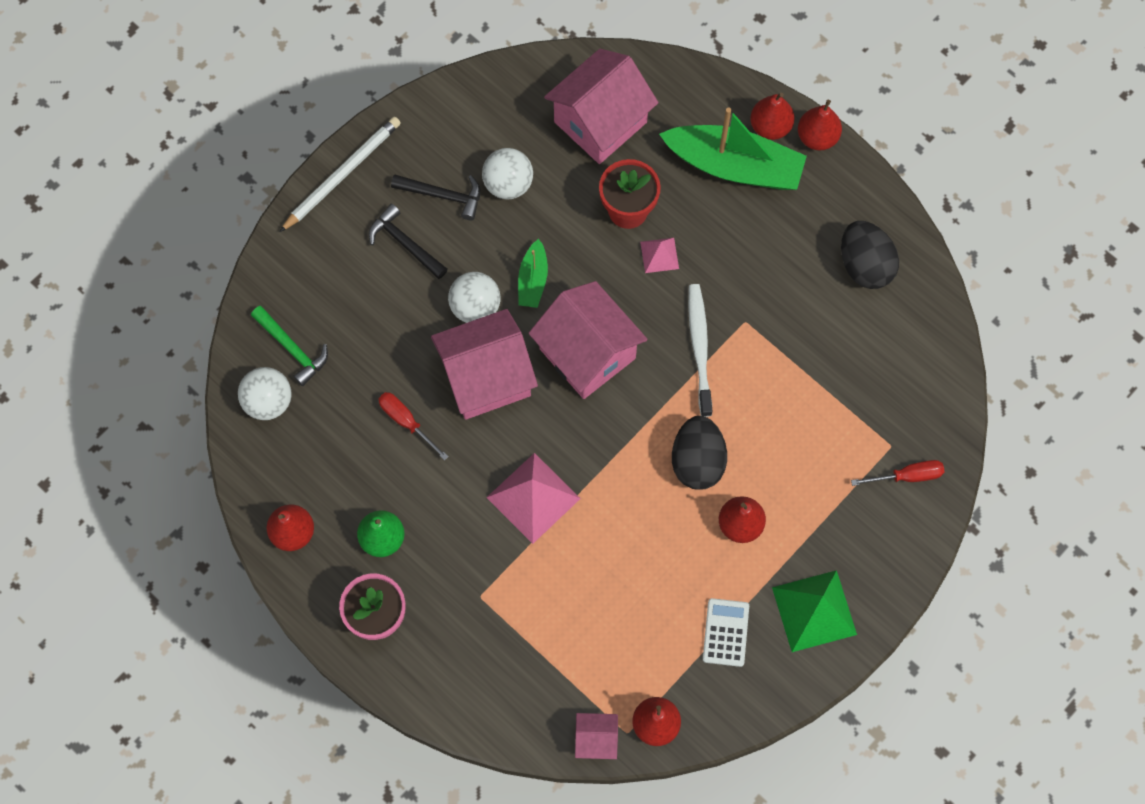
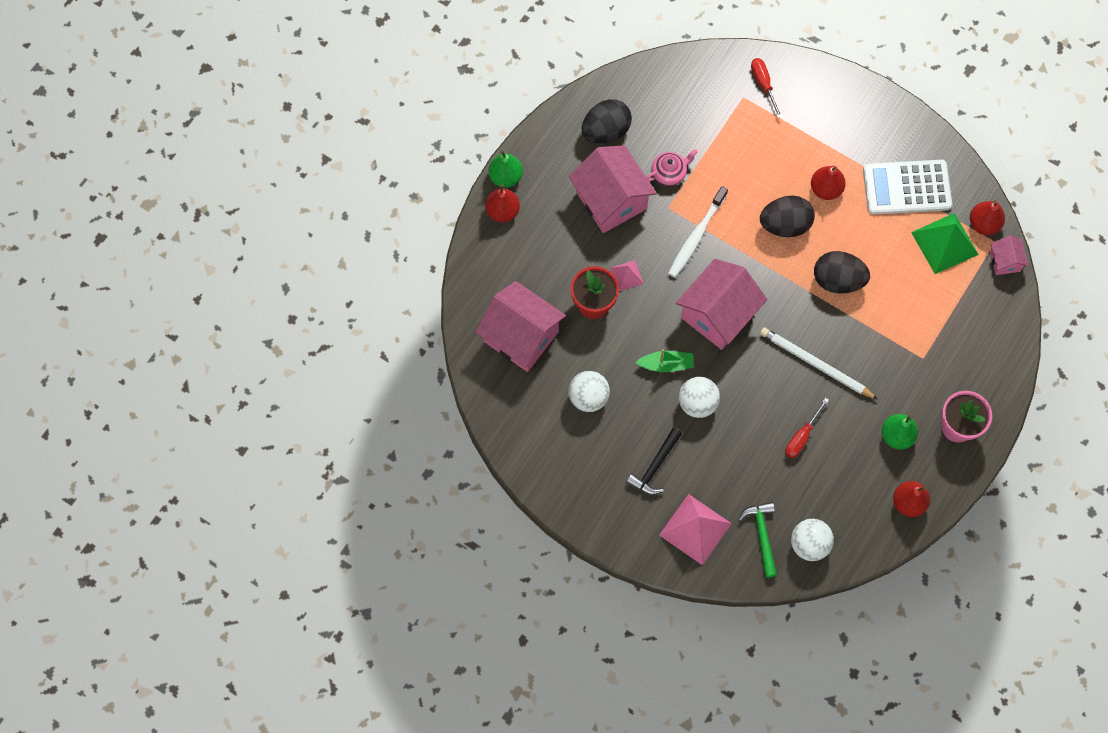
camera: 100 degrees left, 0 degrees up
green hammer [251,306,328,386] -> green hammer turned 45 degrees counterclockwise [738,502,777,578]
white pencil [280,117,401,232] -> white pencil moved to [760,327,878,399]
black hammer [391,174,481,220] -> none
pink house [431,309,538,420] -> pink house moved to [569,145,657,233]
pink pyramid [486,453,581,544] -> pink pyramid moved to [659,494,732,565]
green boat [659,108,807,190] -> none
white toothbrush [688,284,712,417] -> white toothbrush turned 45 degrees counterclockwise [668,186,728,278]
white calculator [703,598,749,667] -> white calculator [863,160,952,215], size x1.79
green pyramid [772,570,857,652] -> green pyramid moved to [911,213,979,274]
red pear [798,99,842,150] -> green pear [488,150,523,188]
none -> pink teapot [647,149,698,186]
none -> black egg [814,251,870,293]

